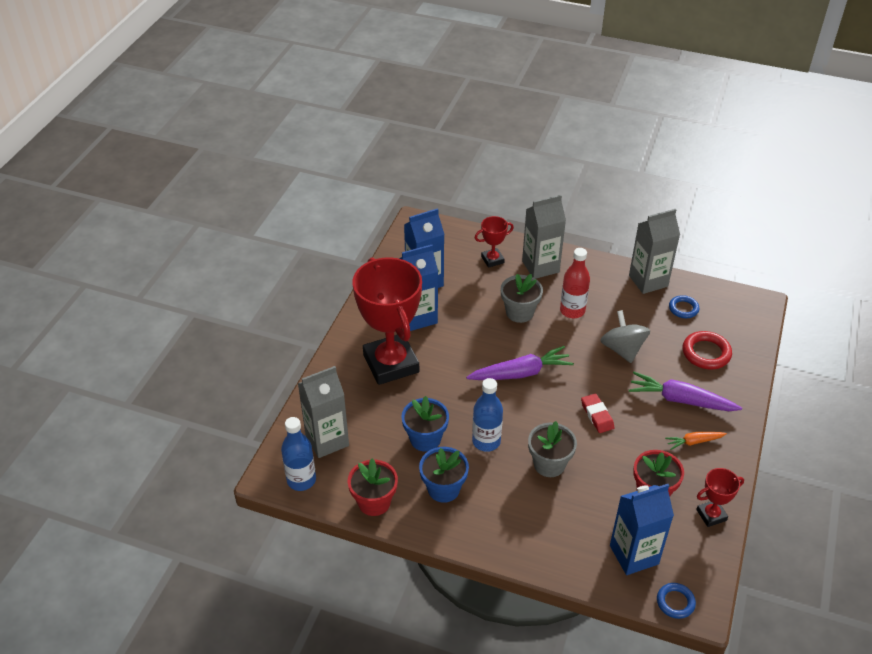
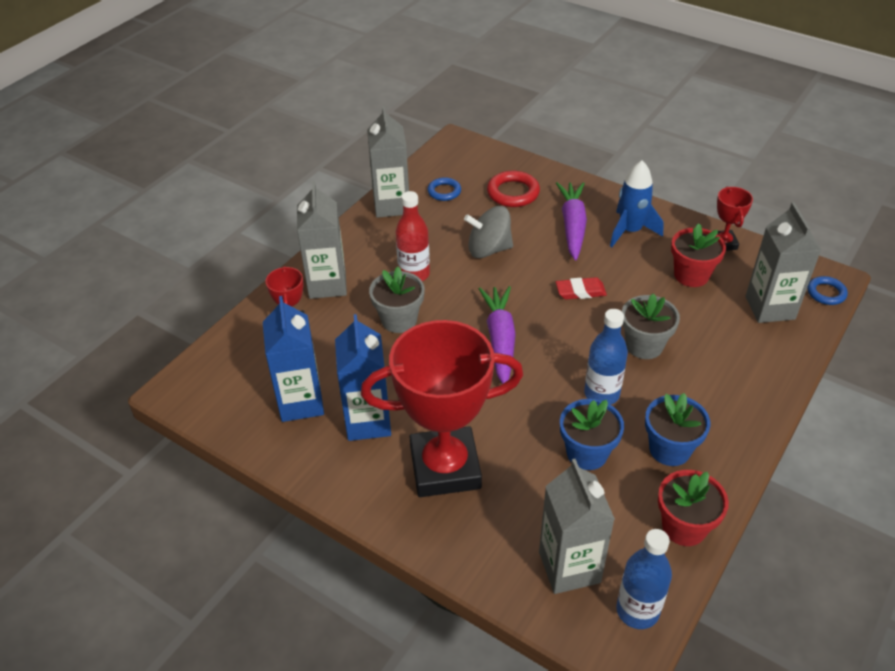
camera: 75 degrees left, 0 degrees up
blue carton [610,484,674,575] -> grey carton [745,202,821,323]
purple carrot [629,372,742,411] -> purple carrot turned 150 degrees clockwise [556,182,587,260]
orange carrot [665,432,727,450] -> blue rocket [610,160,664,247]

